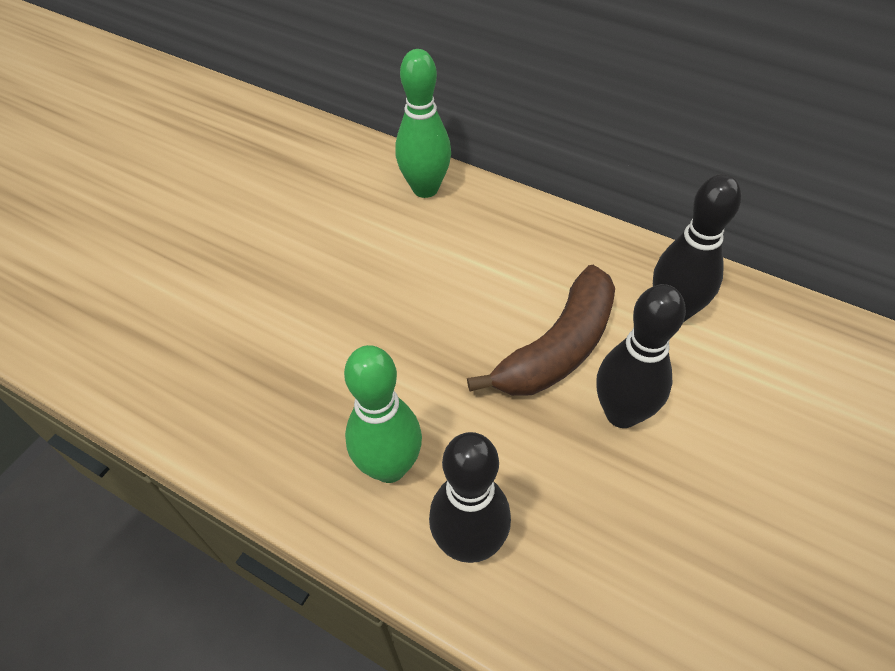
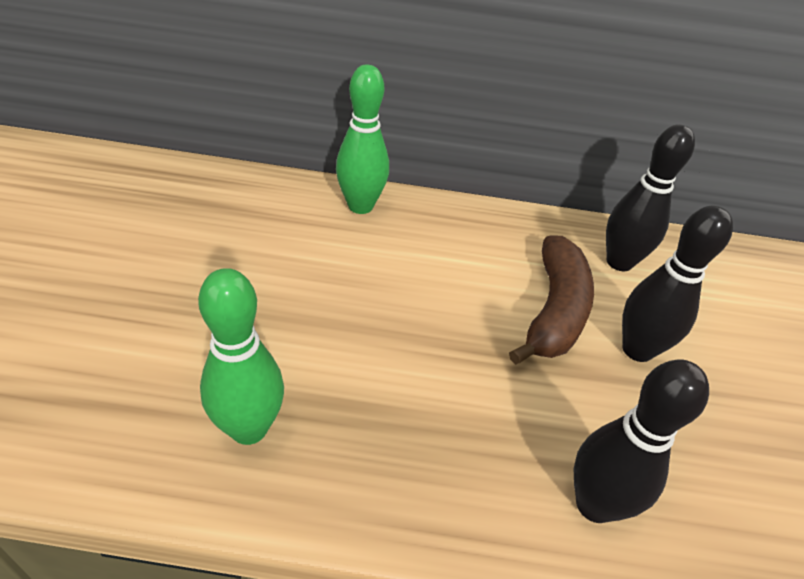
camera: 30 degrees left, 10 degrees down
green bowling pin [344,345,422,483] -> green bowling pin moved to [198,268,284,445]

